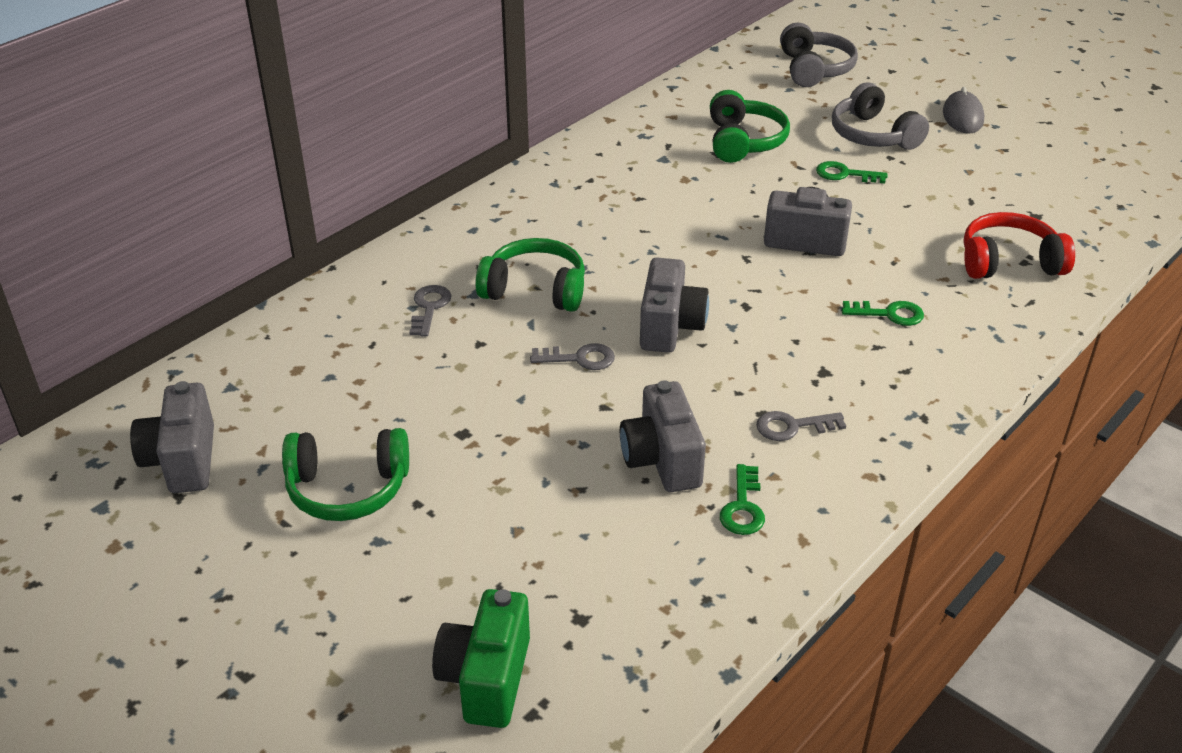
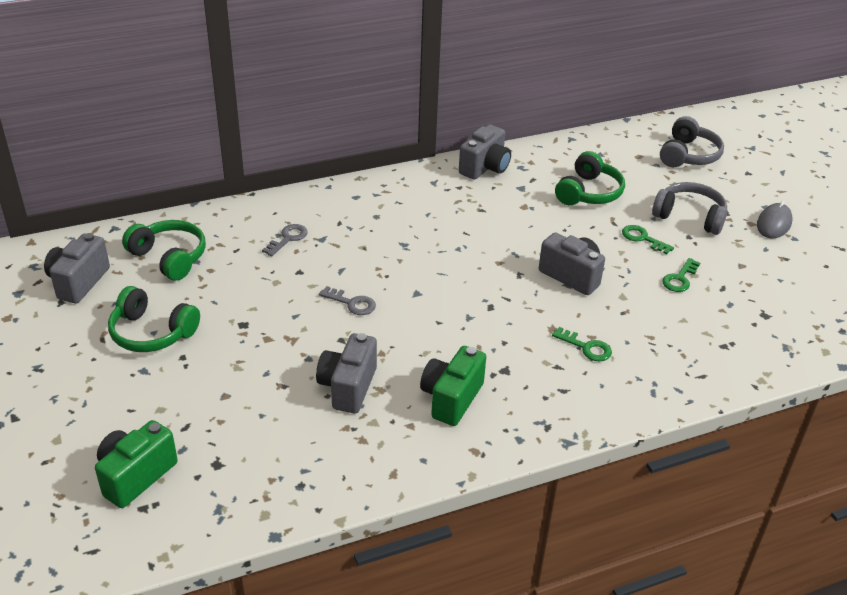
camera: 25 degrees right, 0 degrees up
green headphones [475,238,585,312] -> green headphones moved to [122,220,206,281]
grey camera [640,258,709,353] -> grey camera moved to [459,124,511,180]
green key [720,464,765,535] -> green key moved to [662,258,700,292]
grey key [756,411,846,441] -> green camera [420,346,486,426]
grey headphones [832,82,929,150] -> grey headphones turned 120 degrees clockwise [652,182,727,235]
red headphones [963,212,1075,279] -> none

